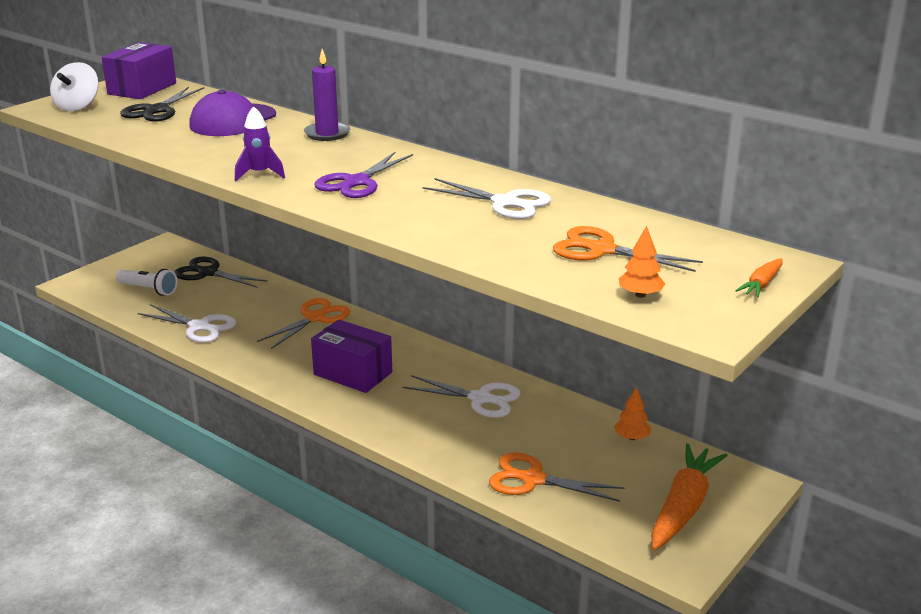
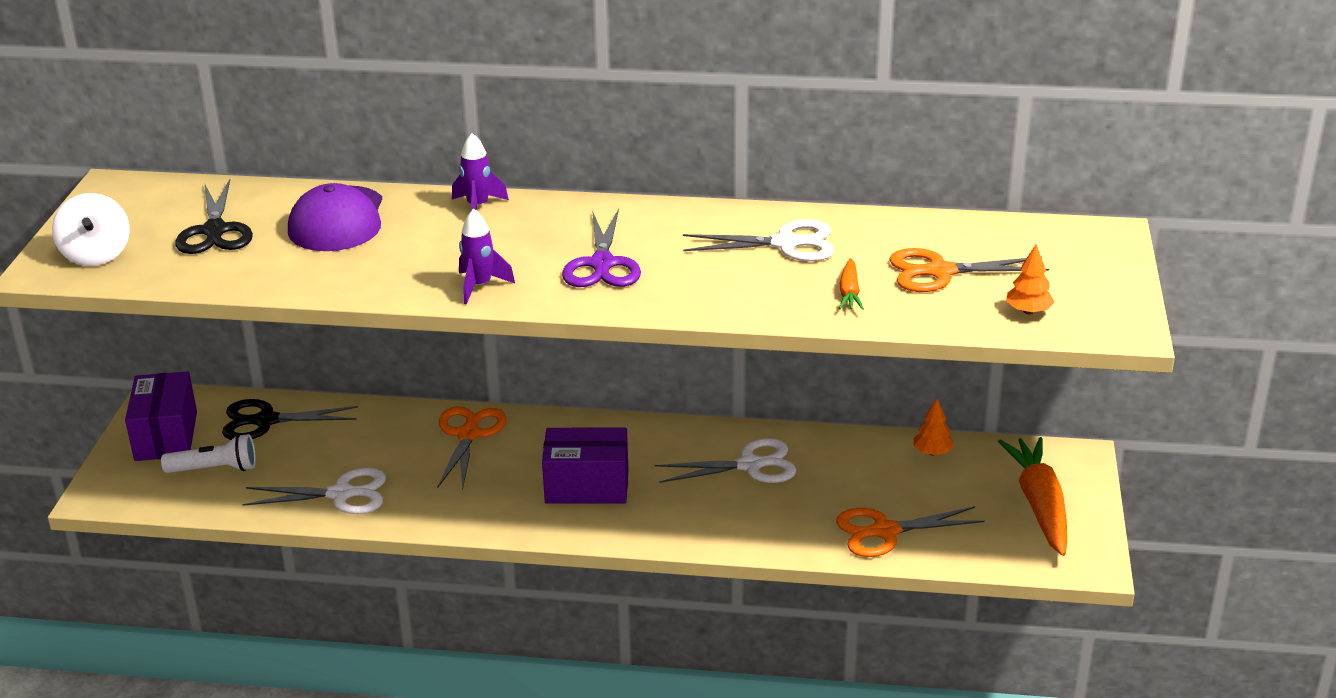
camera: 30 degrees left, 5 degrees up
purple box [102,42,176,99] -> purple box moved to [125,371,197,461]
purple candle [304,49,350,141] -> purple rocket [452,133,509,211]
orange carrot [735,259,783,298] -> orange carrot moved to [839,258,864,310]

